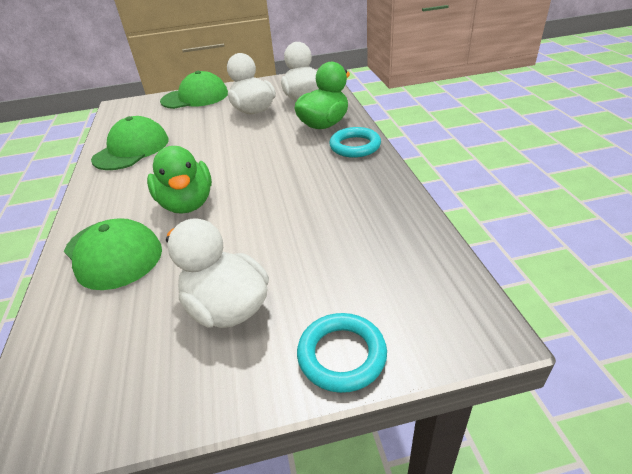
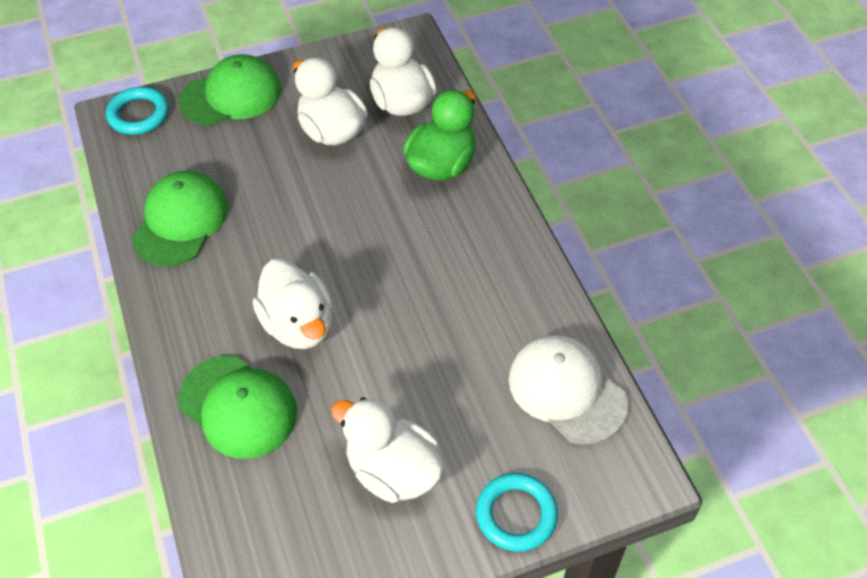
camera: 10 degrees left, 15 degrees up
green duck [147,146,212,214] -> white duck [253,259,333,349]
turquoise ring [329,127,381,158] -> turquoise ring moved to [106,87,169,135]
none -> white cap [509,335,628,445]

